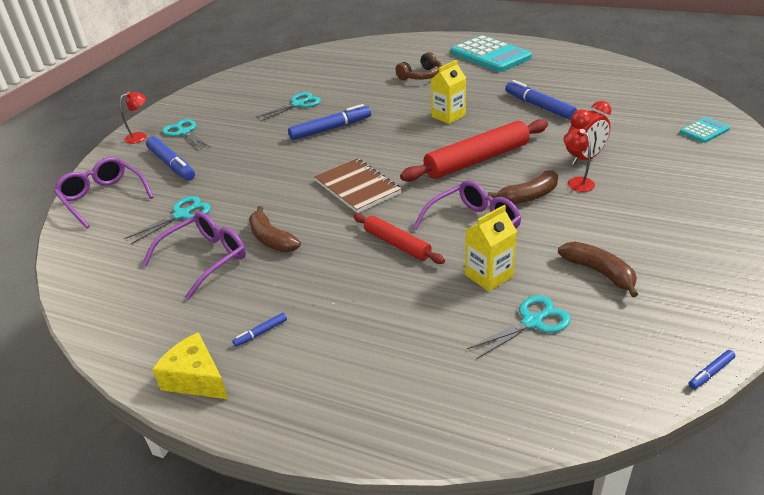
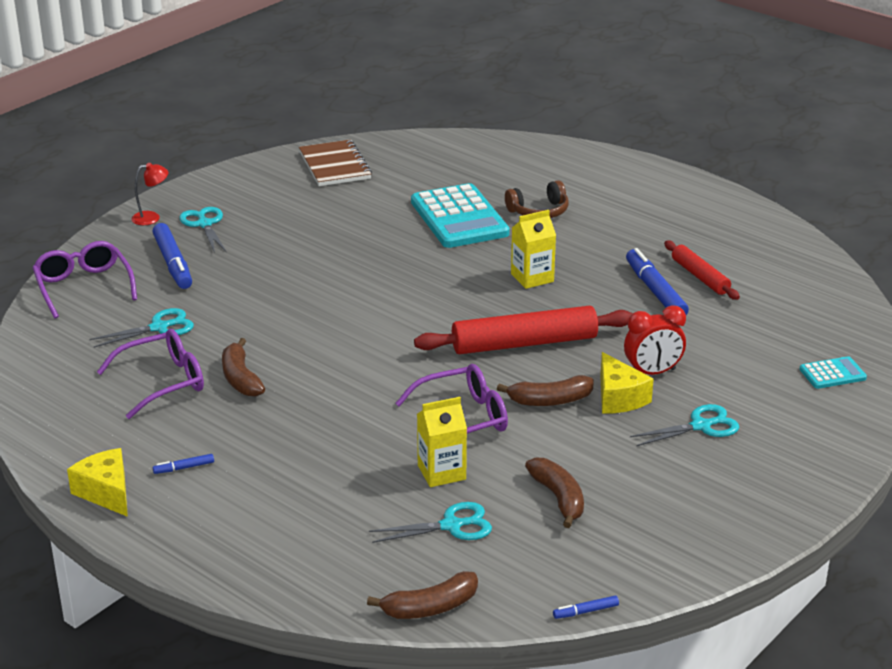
camera: 15 degrees right, 5 degrees down
turquoise scissors [256,92,321,121] -> turquoise scissors moved to [630,404,739,446]
blue marker [288,104,371,140] -> none
brown notebook [314,158,402,213] -> brown notebook moved to [299,140,372,186]
red rolling pin [353,213,445,264] -> red rolling pin moved to [664,241,740,300]
turquoise calculator [451,35,532,72] -> turquoise calculator moved to [411,183,510,248]
red lamp [564,129,595,192] -> yellow cheese [600,352,654,414]
none -> brown banana [367,571,478,619]

